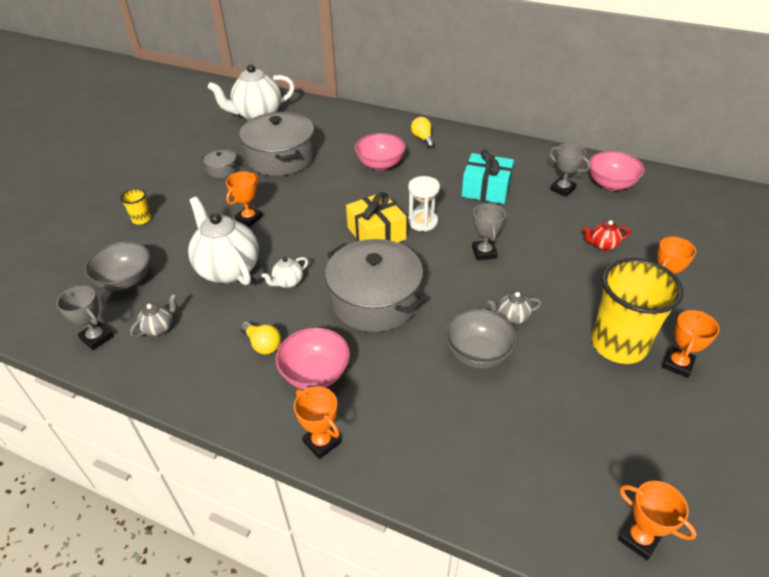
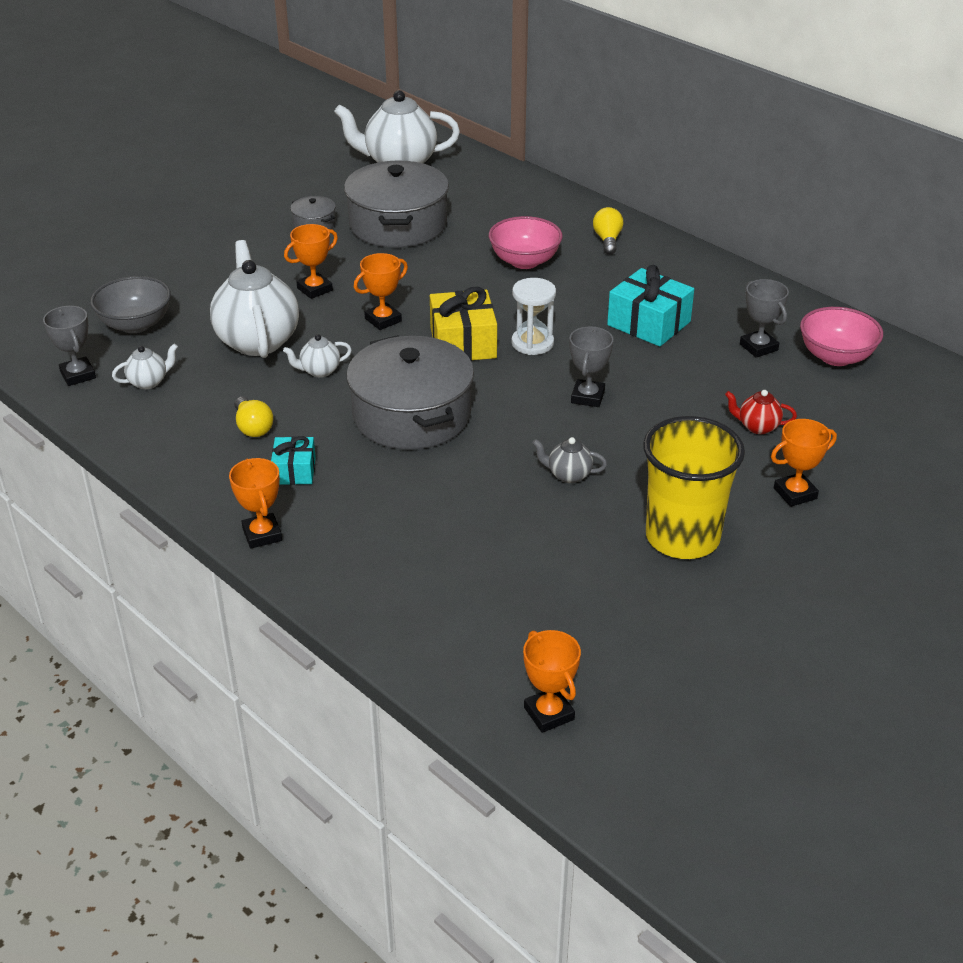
camera: 20 degrees right, 5 degrees down
yellow cup [120,188,151,224] -> none
grey teapot [130,293,177,337] -> white teapot [112,344,178,389]
pink bowl [275,327,350,390] -> turquoise gift [271,436,316,485]
grey bowl [444,309,517,369] -> none
orange trophy [662,310,719,378] -> orange trophy moved to [354,253,408,330]

